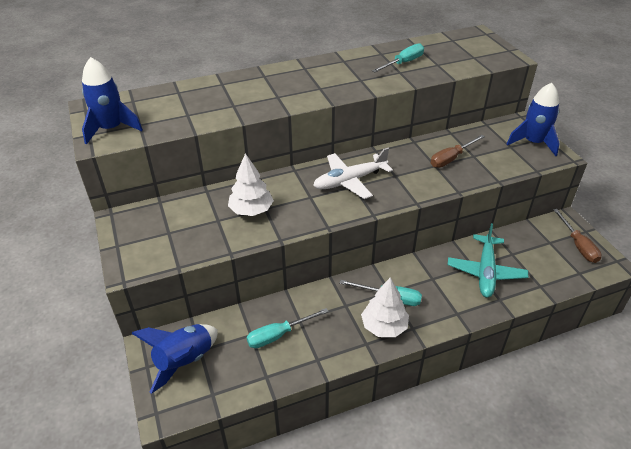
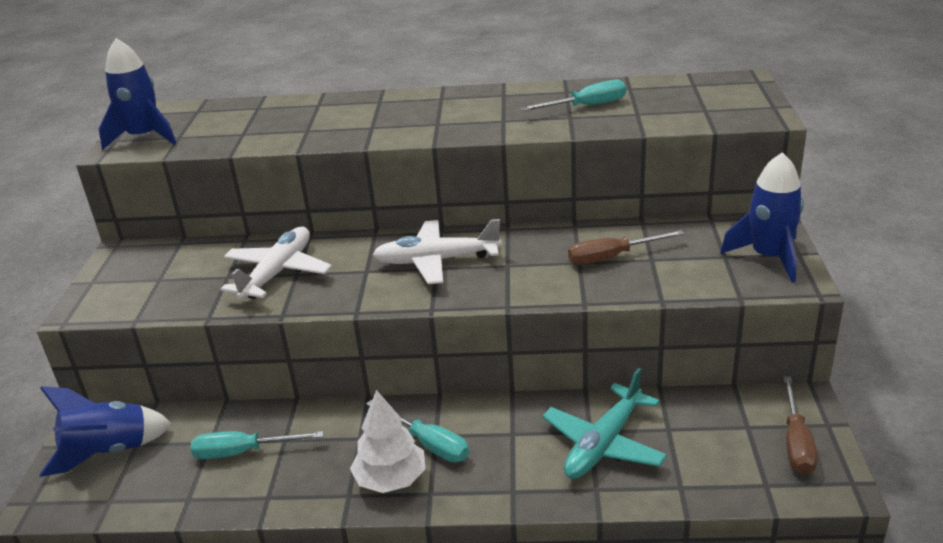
camera: 25 degrees right, 10 degrees down
white tree [228,153,274,216] -> white plane [221,227,332,300]

